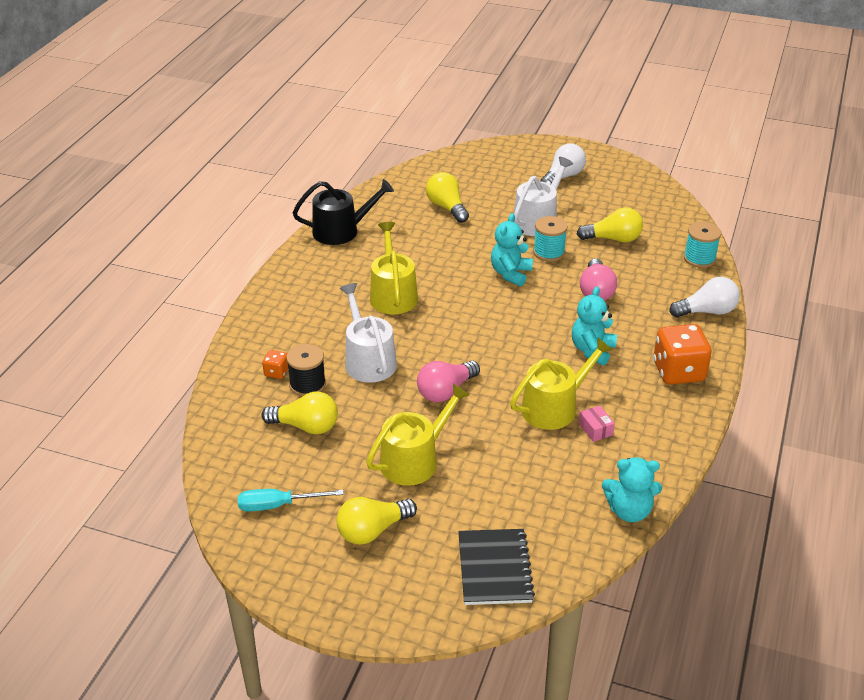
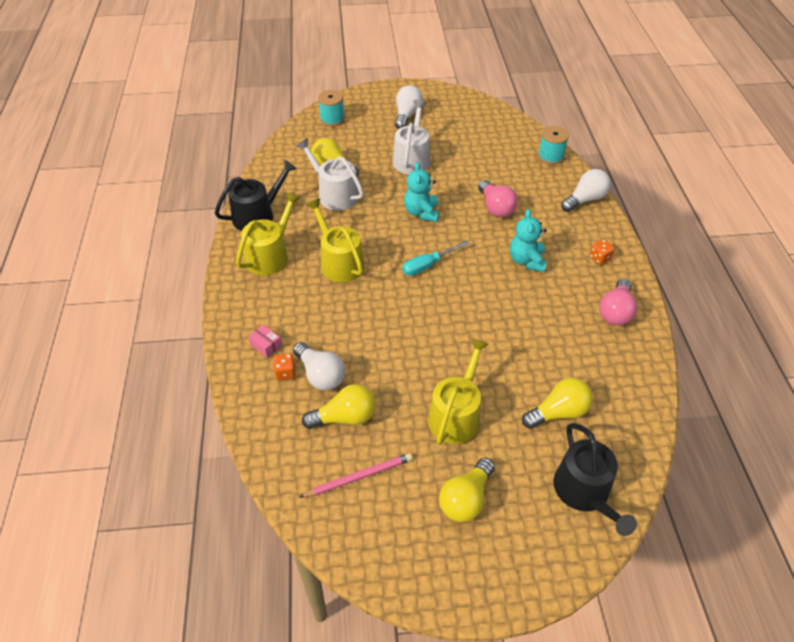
camera: 25 degrees left, 10 degrees up
turquoise screwdriver [238,489,344,511] -> turquoise screwdriver moved to [402,241,469,276]
black spool [286,344,326,396] -> white light bulb [293,342,345,391]
white watering can [340,283,397,383] -> white watering can moved to [296,138,364,210]
pink light bulb [417,360,480,402] -> pink light bulb moved to [599,279,637,326]
black notebook [458,529,535,605] -> black watering can [553,423,637,536]
yellow watering can [510,338,613,430] -> yellow watering can moved to [236,192,300,275]
turquoise spool [533,216,567,262] -> turquoise spool moved to [318,90,345,126]
yellow light bulb [577,207,643,243] -> yellow light bulb moved to [522,378,593,429]
pink box [579,406,615,442] -> pink box moved to [248,325,282,358]
turquoise teddy bear [602,457,662,522] -> none
orange dice [653,324,712,385] -> orange dice [589,239,615,265], size x0.47
none -> pink pencil [300,453,413,497]

